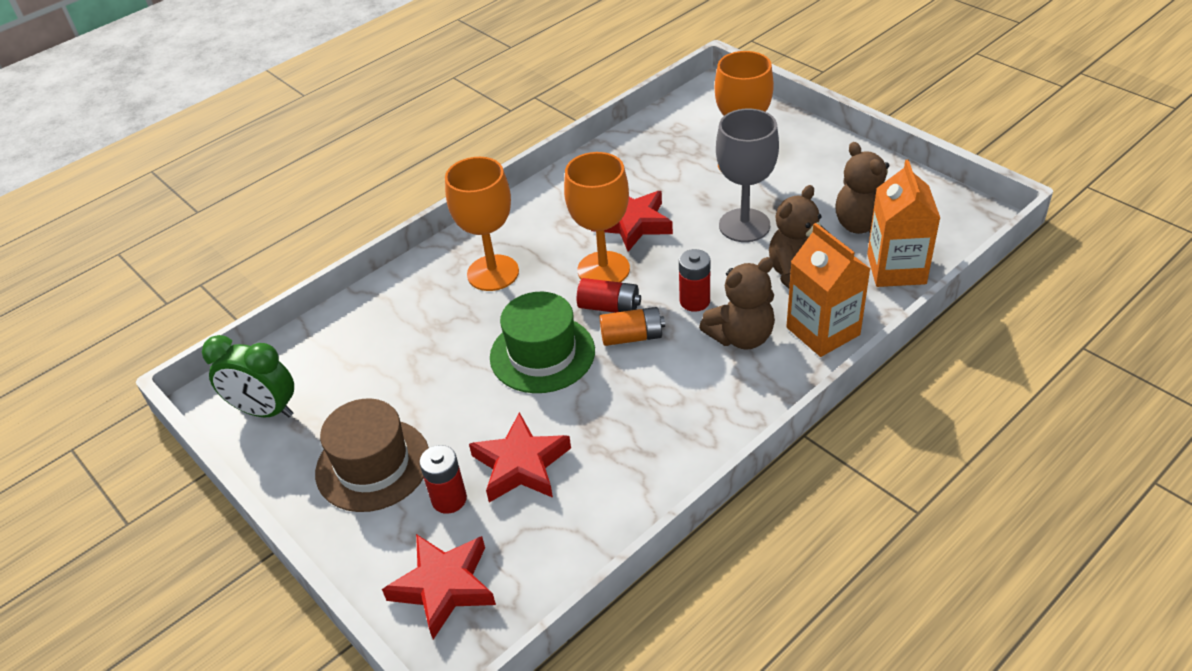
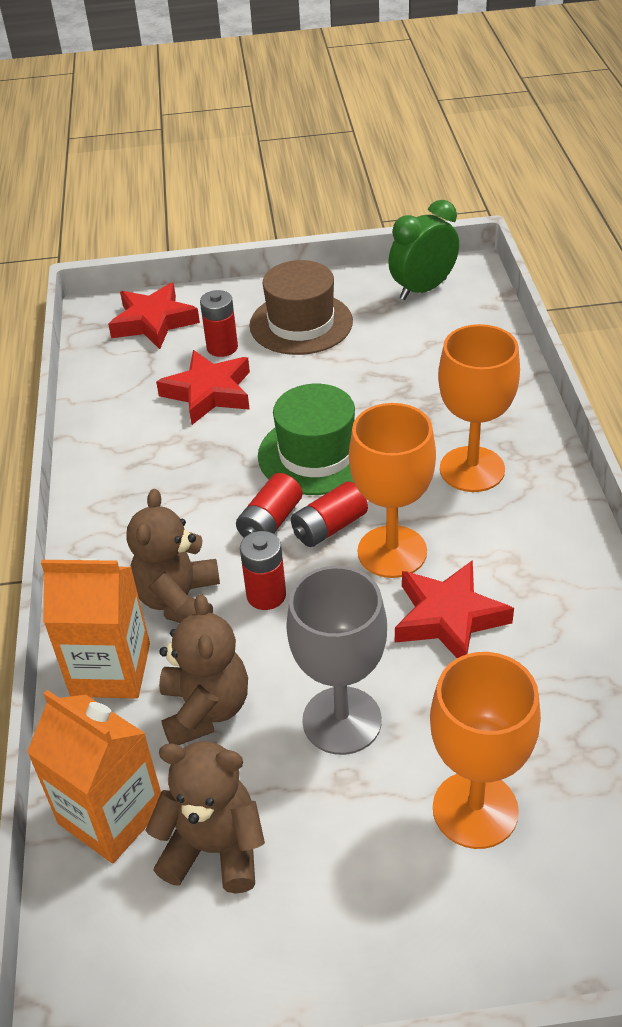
camera: 125 degrees right, 0 degrees up
orange battery [599,307,665,346] -> red battery [236,473,302,538]

